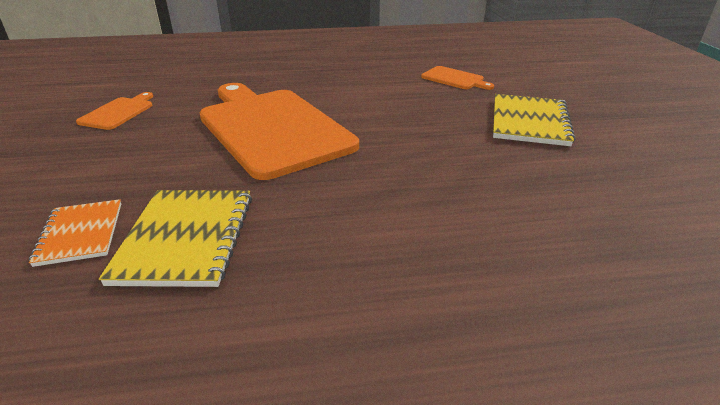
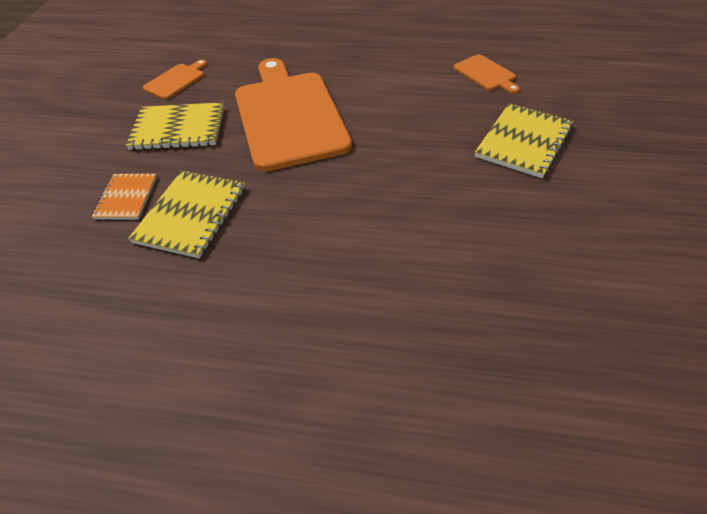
camera: 20 degrees right, 15 degrees up
none -> yellow notebook [126,102,224,150]

